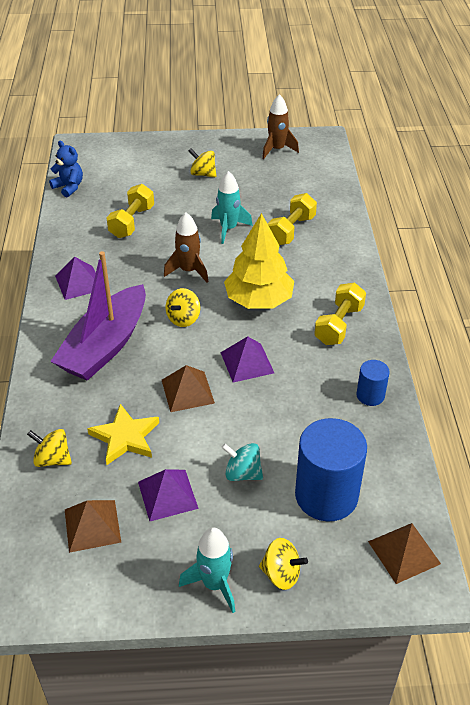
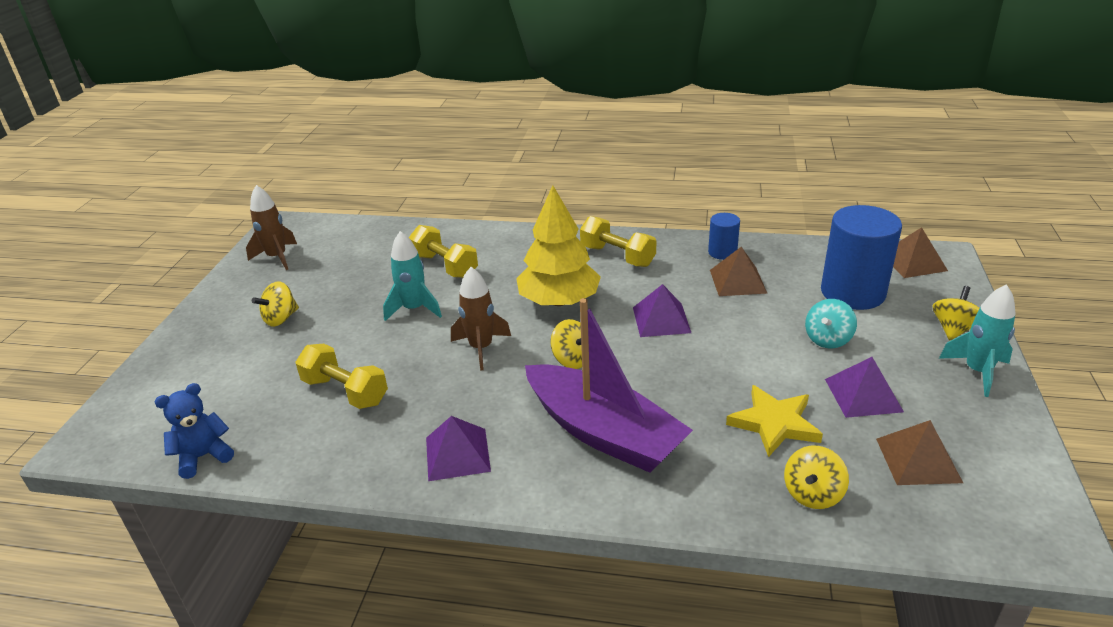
camera: 75 degrees left, 10 degrees down
brown pyramid [162,365,215,412] -> brown pyramid moved to [710,247,768,296]

